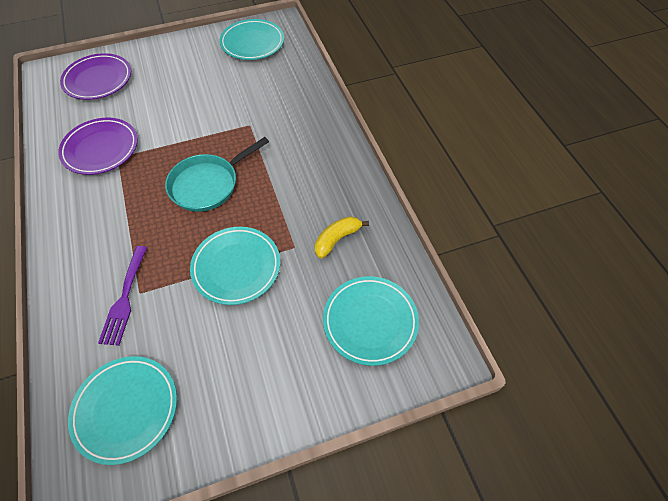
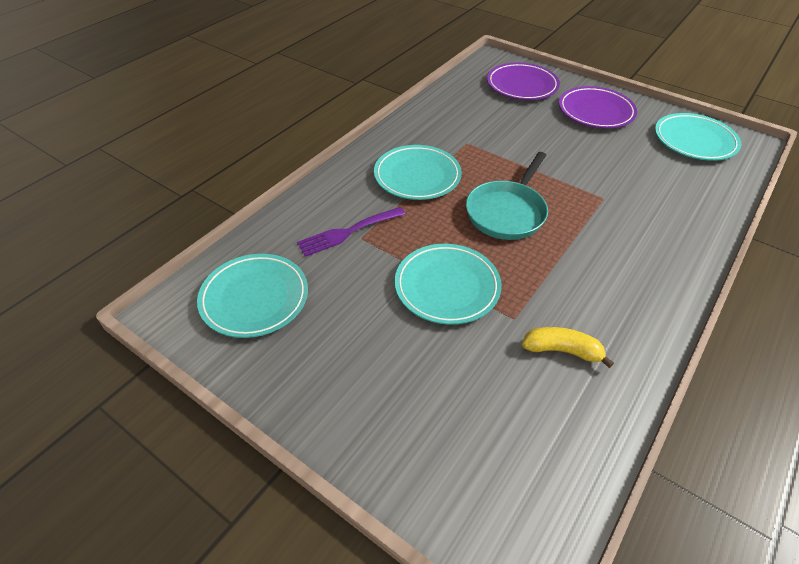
camera: 55 degrees right, 10 degrees down
purple plate [58,118,138,175] -> purple plate moved to [559,86,637,128]
turquoise pan [165,137,269,212] -> turquoise pan turned 75 degrees counterclockwise [466,152,548,240]
turquoise plate [323,276,419,366] -> turquoise plate moved to [374,145,462,200]

